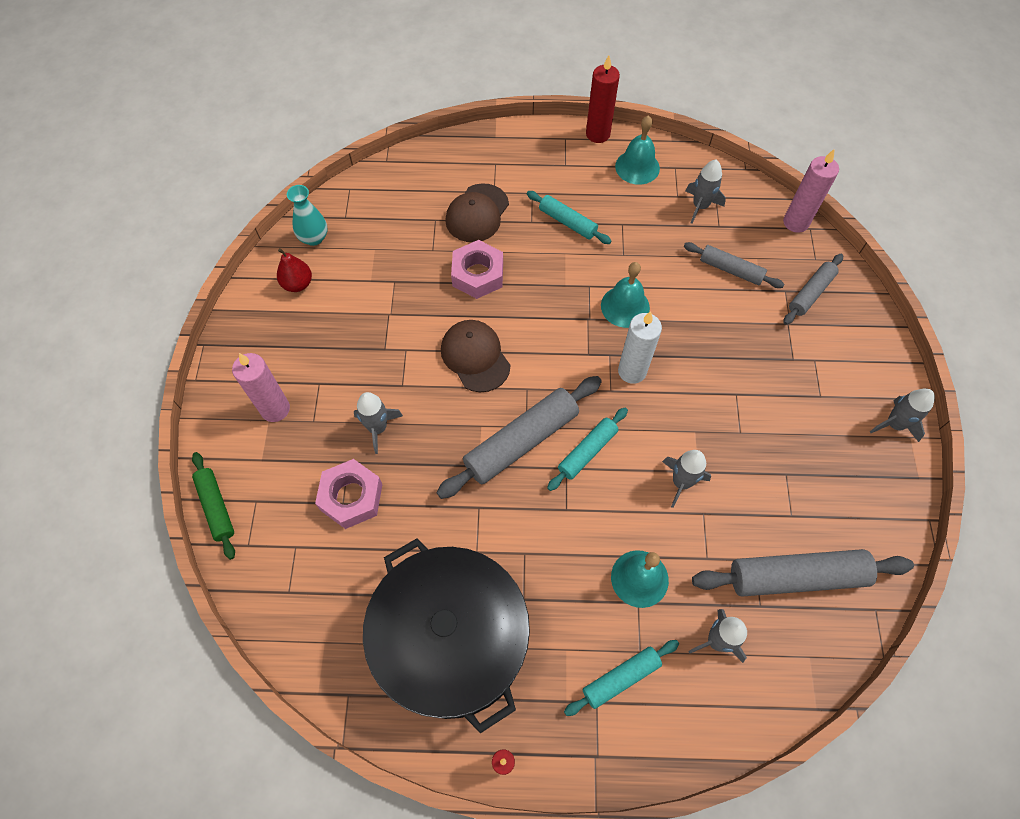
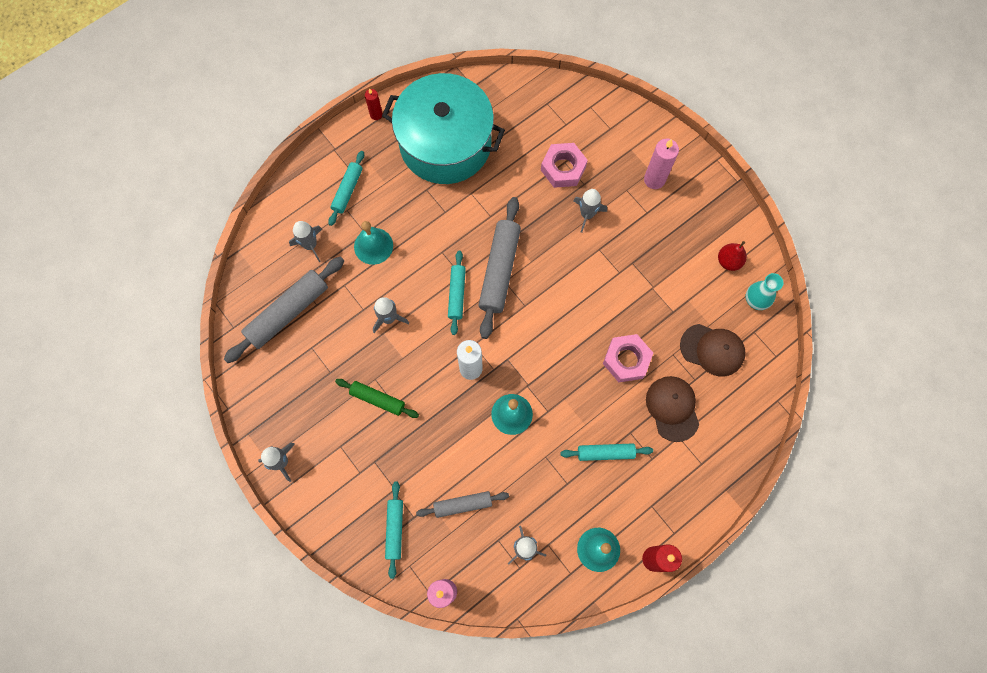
camera: 140 degrees right, 10 degrees up
green rolling pin [192,452,235,560] -> green rolling pin moved to [335,379,419,418]
black pot [363,538,530,733] -> turquoise pot [382,73,505,184]
brown cap [441,320,510,392] -> brown cap moved to [680,324,746,377]
grey rolling pin [783,254,843,325] -> turquoise rolling pin [385,481,403,579]

